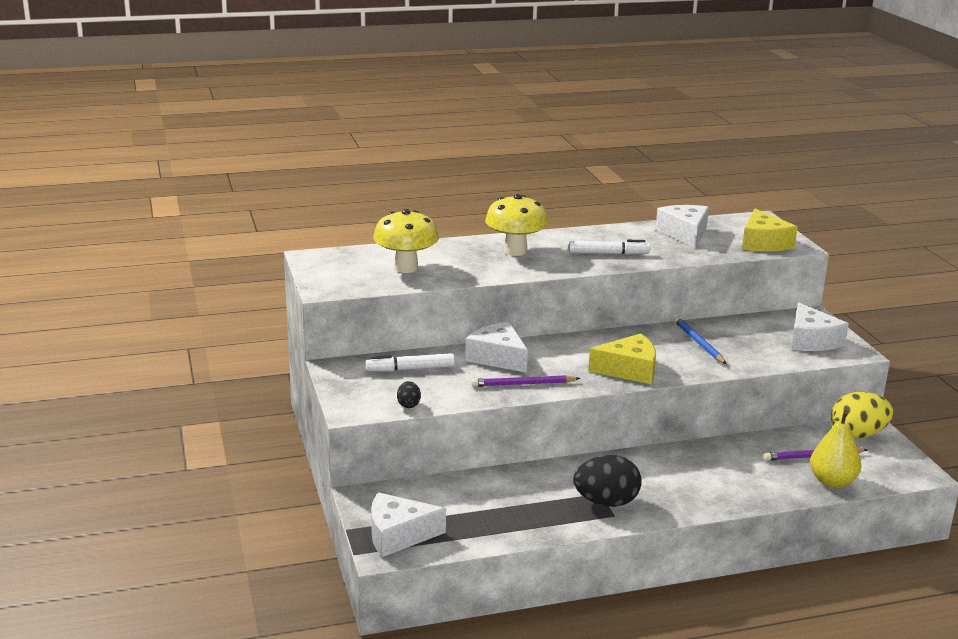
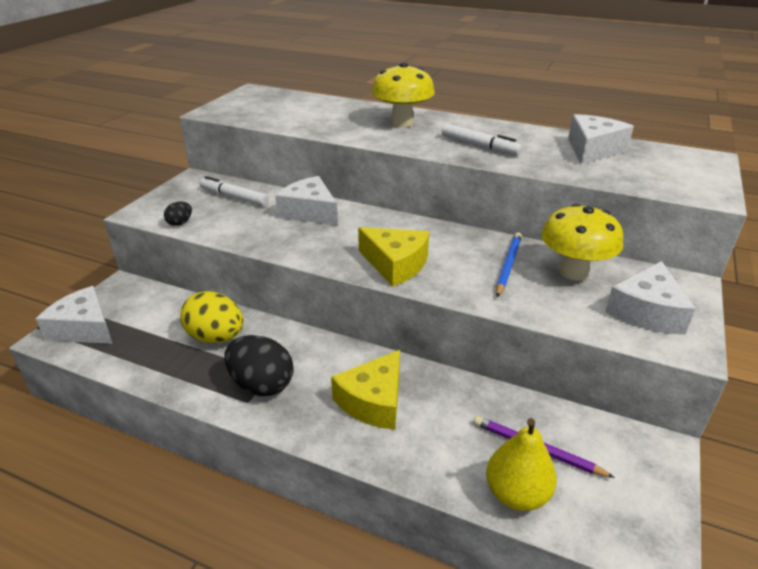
camera: 40 degrees right, 10 degrees up
yellow mushroom [373,209,439,273] -> yellow mushroom moved to [541,203,623,280]
white cheese [465,321,528,373] -> white cheese turned 45 degrees counterclockwise [275,176,338,225]
purple pencil [471,375,581,387] -> none
yellow cheese [742,209,798,252] -> yellow cheese moved to [331,350,400,430]
yellow egg [831,392,893,439] -> yellow egg moved to [180,291,243,343]

